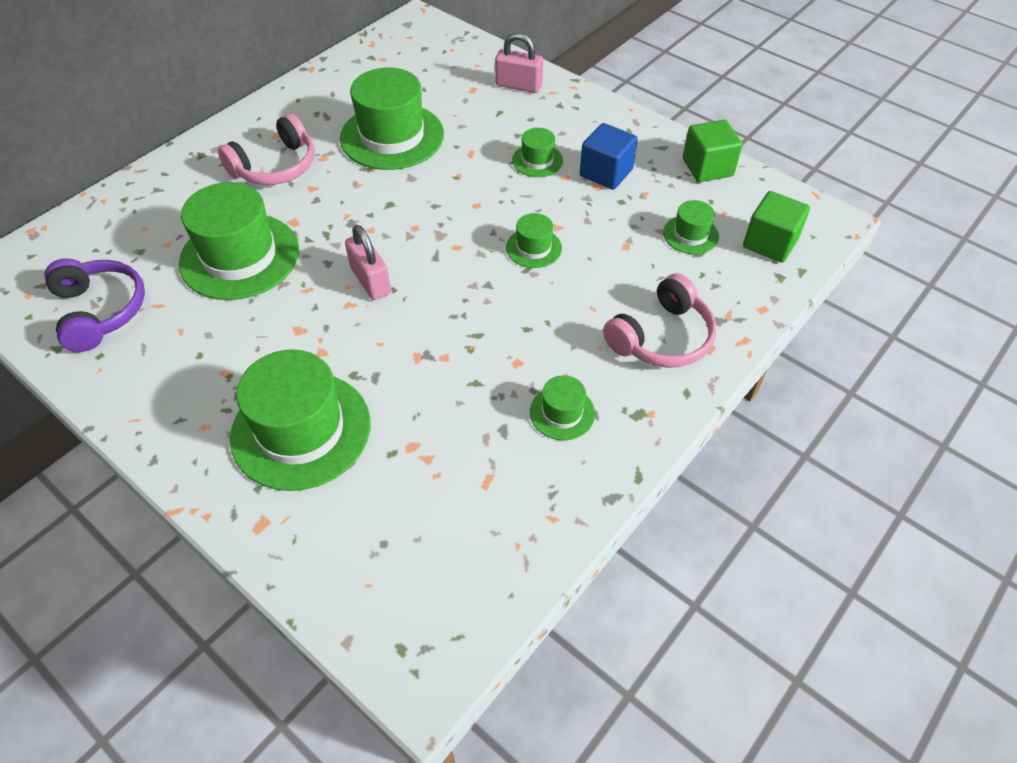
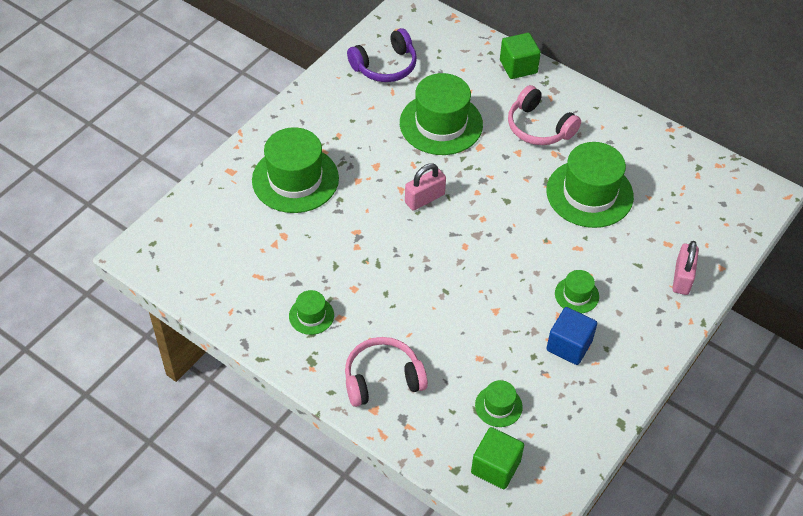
camera: 85 degrees right, 0 degrees up
green hat [506,213,562,268] -> none
pink headphones [603,274,716,368] -> pink headphones turned 120 degrees clockwise [345,337,428,407]
green cube [683,120,743,182] -> green cube moved to [500,33,541,79]

